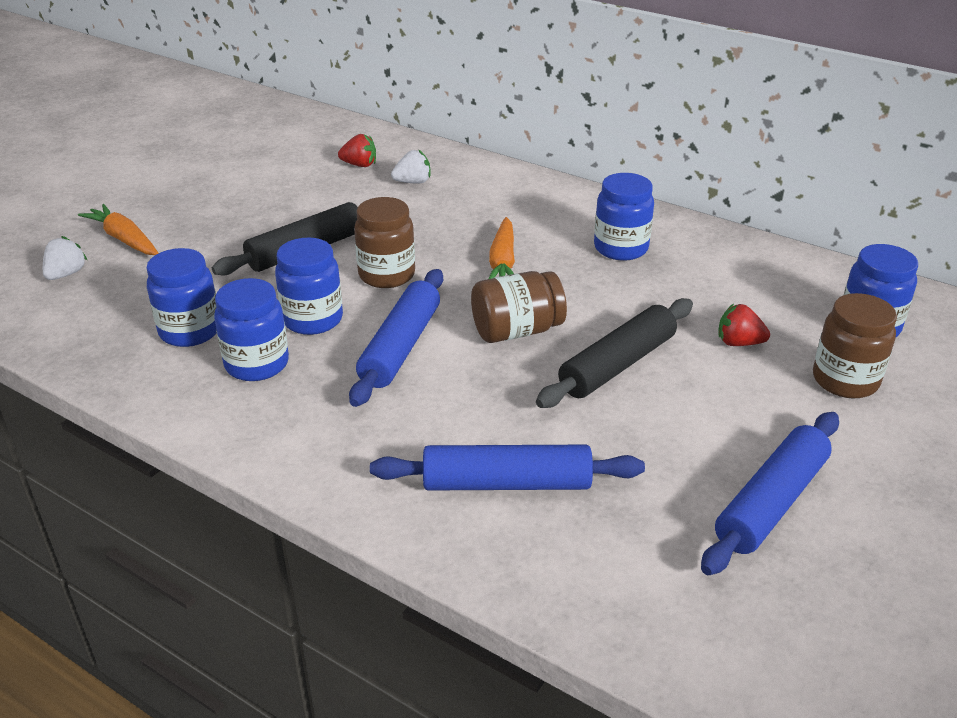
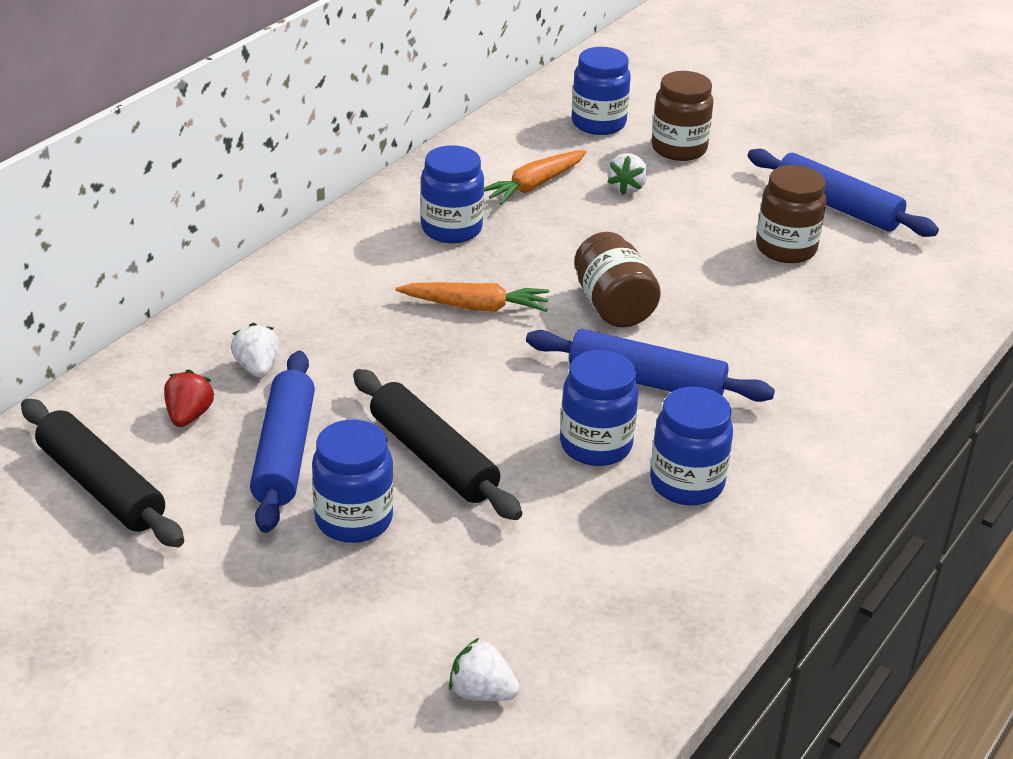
camera: 90 degrees left, 0 degrees up
orange carrot [78,204,158,255] -> orange carrot moved to [484,150,587,205]
blue jar [146,248,217,347] -> blue jar moved to [312,419,394,543]
brown jar [354,197,415,288] -> brown jar moved to [756,165,827,263]
blue rolling pin [370,445,645,491] -> blue rolling pin moved to [250,351,315,533]
black rolling pin [536,298,693,408] -> black rolling pin moved to [21,399,184,547]
red strawberry [718,304,770,346] -> white strawberry [607,153,648,195]

